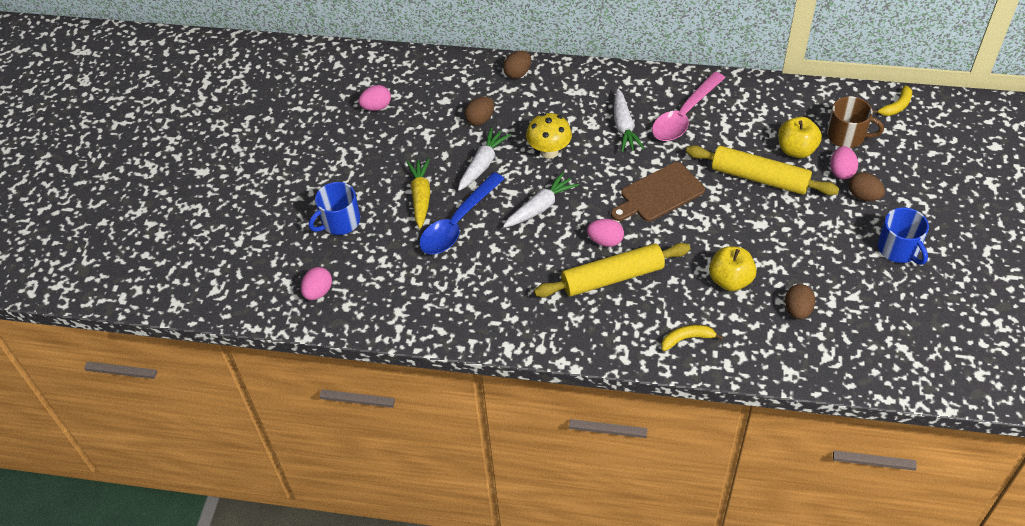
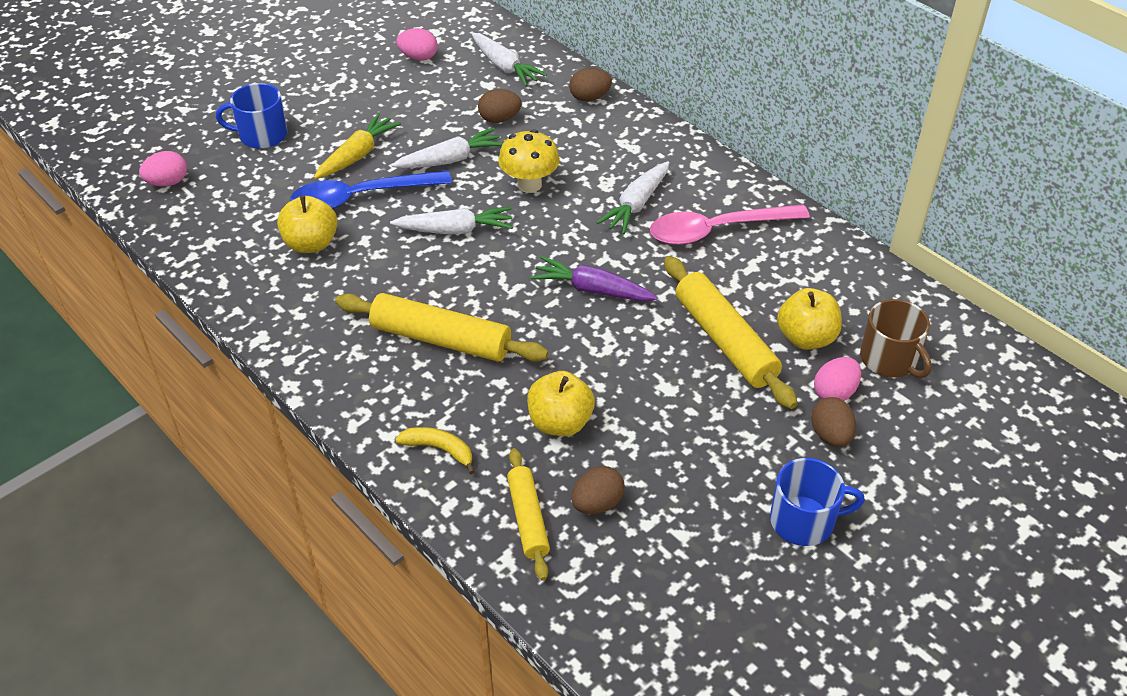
camera: 35 degrees right, 5 degrees down
pink egg [587,219,624,247] -> none
brown cutting board [611,162,705,222] -> purple carrot [531,256,658,301]
yellow banana [872,85,912,116] -> none
blue mug [878,207,929,265] -> blue mug turned 105 degrees counterclockwise [770,458,865,546]
none -> yellow apple [277,196,338,253]
none -> white carrot [472,33,547,86]
none -> yellow rolling pin [507,448,550,581]

